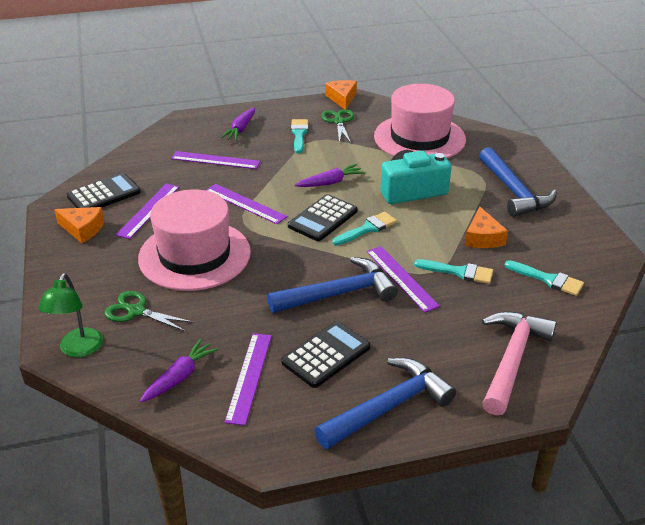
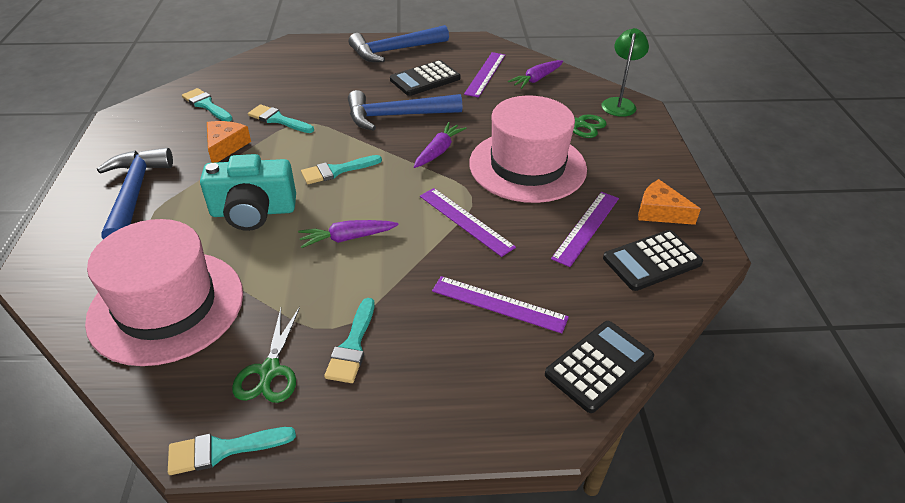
camera: 170 degrees left, 5 degrees up
purple carrot [221,108,255,141] -> purple carrot moved to [414,122,467,168]
black calculator [288,194,358,241] -> black calculator moved to [545,321,654,413]
orange cheese [325,80,357,109] -> turquoise brush [168,427,296,475]
purple ruler [367,246,440,313] -> none
pink hammer [482,311,557,416] -> none

